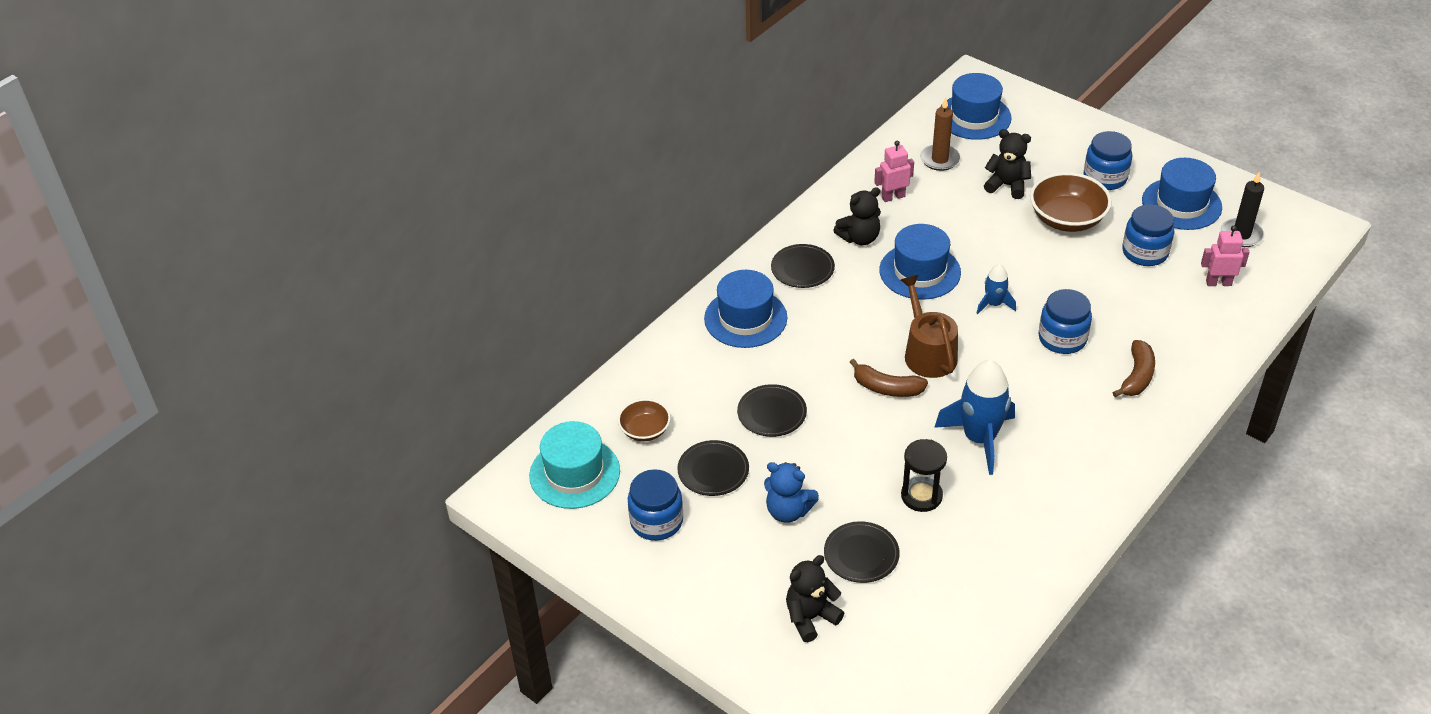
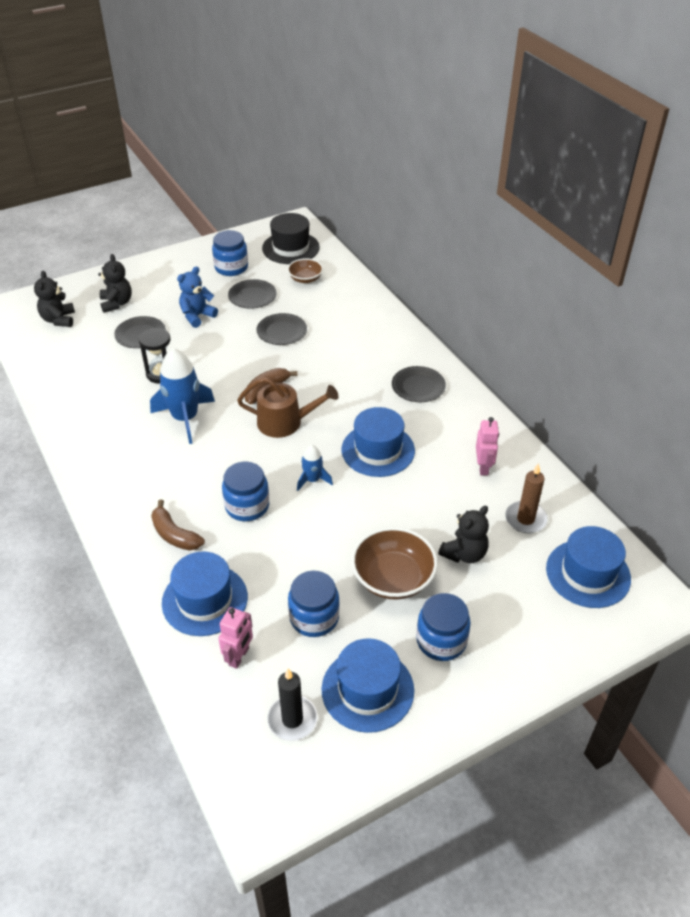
camera: 110 degrees right, 0 degrees up
turquoise hat [529,421,620,509] -> black hat [262,213,320,264]
blue hat [704,270,787,348] -> blue hat moved to [162,552,248,636]
black teddy bear [833,187,881,245] -> black teddy bear moved to [34,271,75,327]

